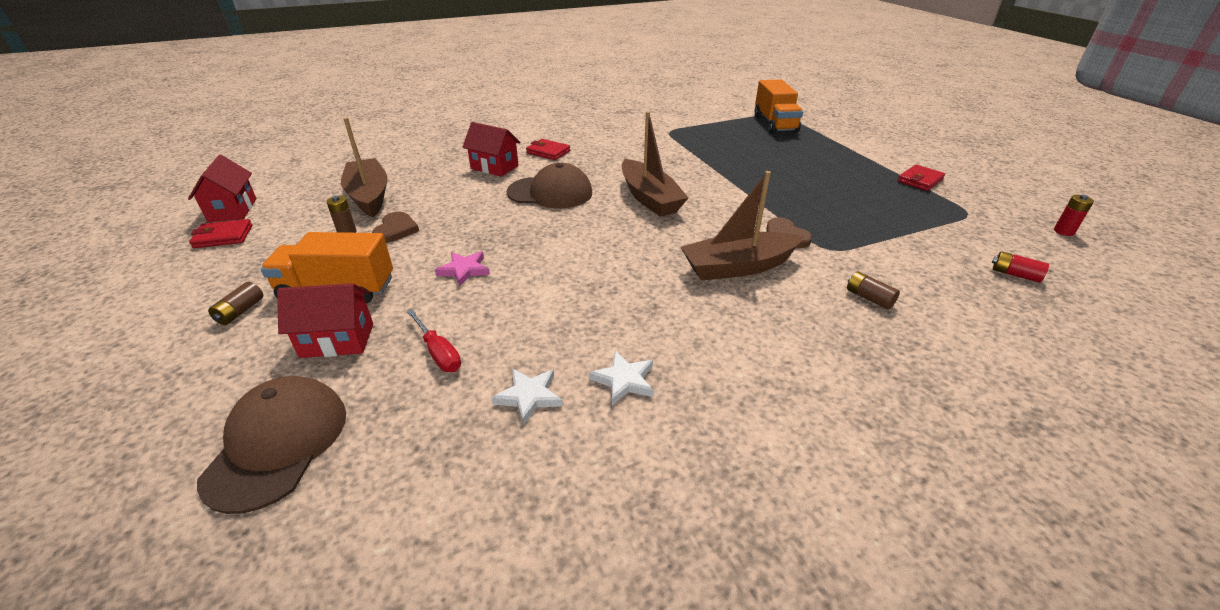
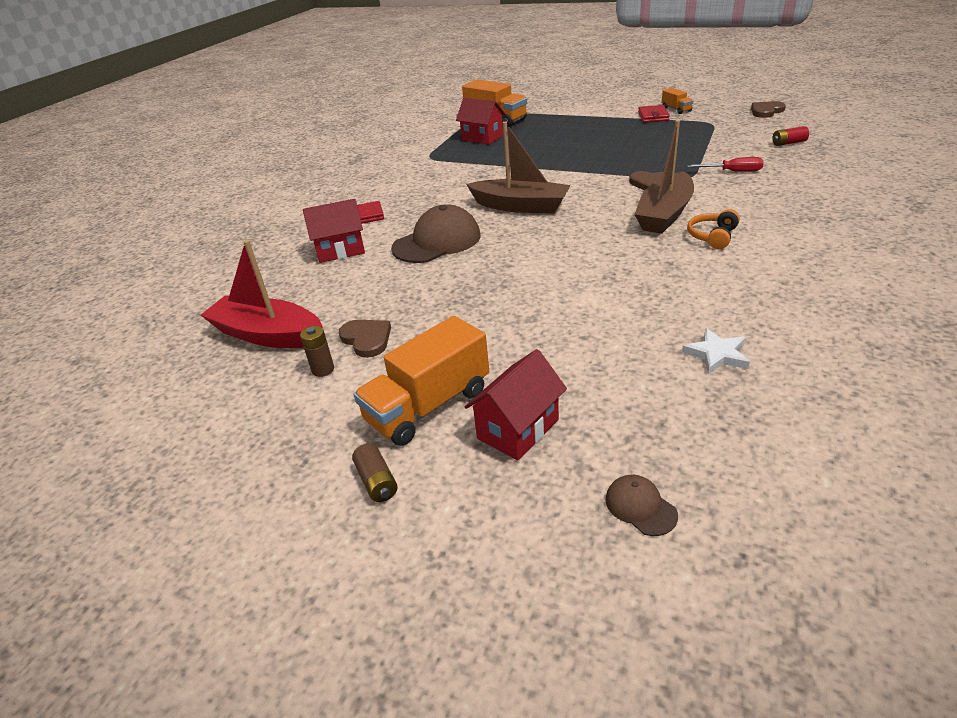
camera: 40 degrees left, 0 degrees up
red house [188,155,256,222] -> red house moved to [456,98,506,145]
red wallet [189,219,252,248] -> none
brown cap [197,376,346,514] -> brown cap [605,474,678,536], size x0.46
brown boat [341,117,387,217] -> red boat [201,240,323,348]
red screwdriver [407,309,461,372] -> red screwdriver moved to [687,157,764,172]
pink star [435,252,490,287] -> none
white star [589,351,654,405] -> none
brown battery [847,272,900,309] -> none
red battery [1054,195,1094,236] -> brown heart [751,101,786,118]
none -> orange truck [662,88,693,114]
none -> orange headphones [687,209,740,249]

